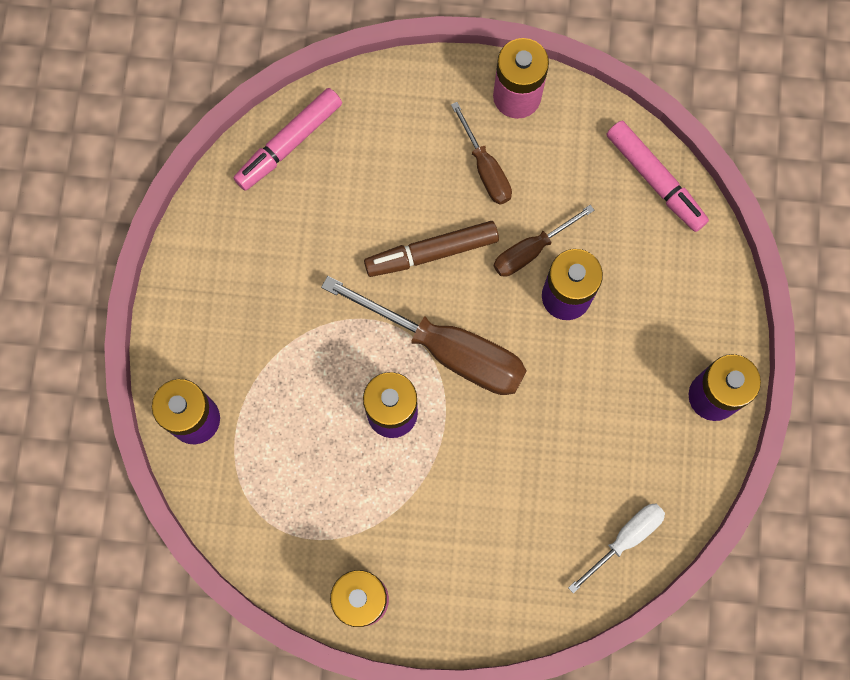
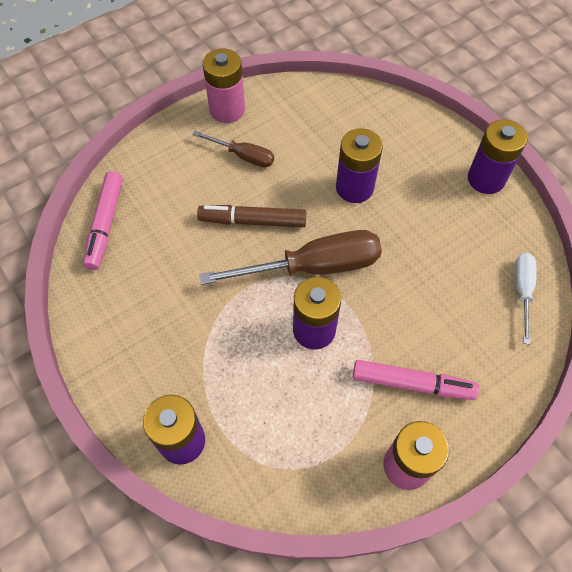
camera: 40 degrees left, 15 degrees down
brown marker [364,221,499,277] -> brown marker turned 60 degrees clockwise [197,205,306,227]
brown screwdriver [494,205,594,277] -> none
pink marker [607,121,709,232] -> pink marker moved to [353,360,479,400]

